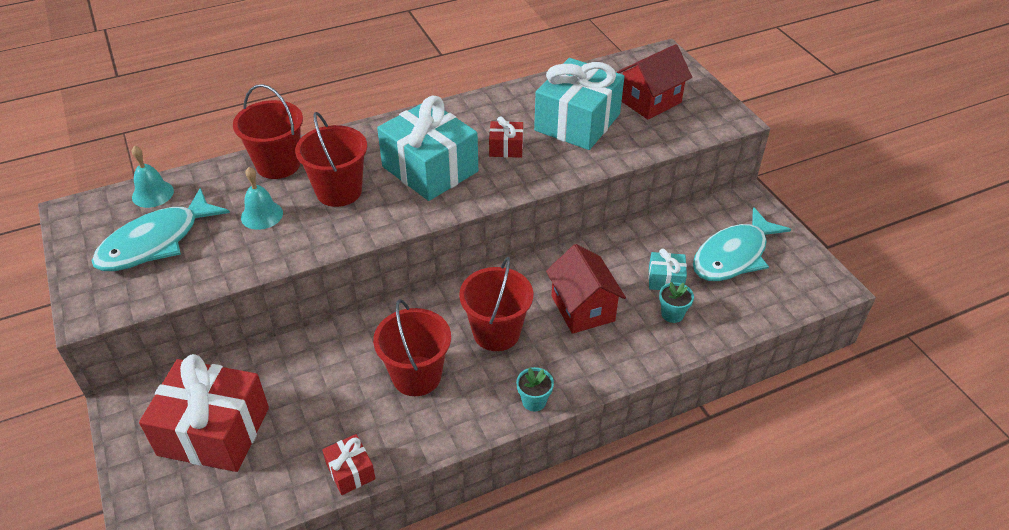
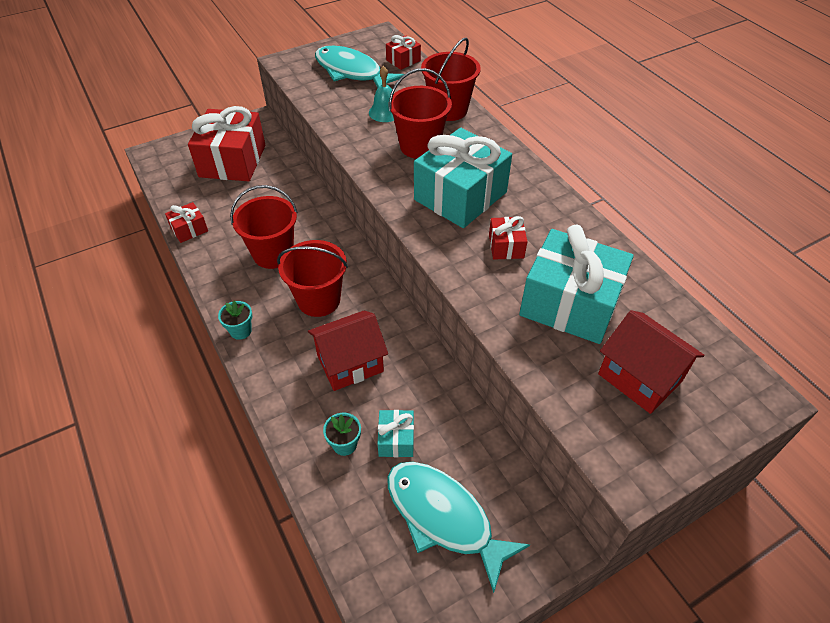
camera: 85 degrees right, 5 degrees up
turquoise bell [132,145,174,208] -> red gift [386,35,421,70]

